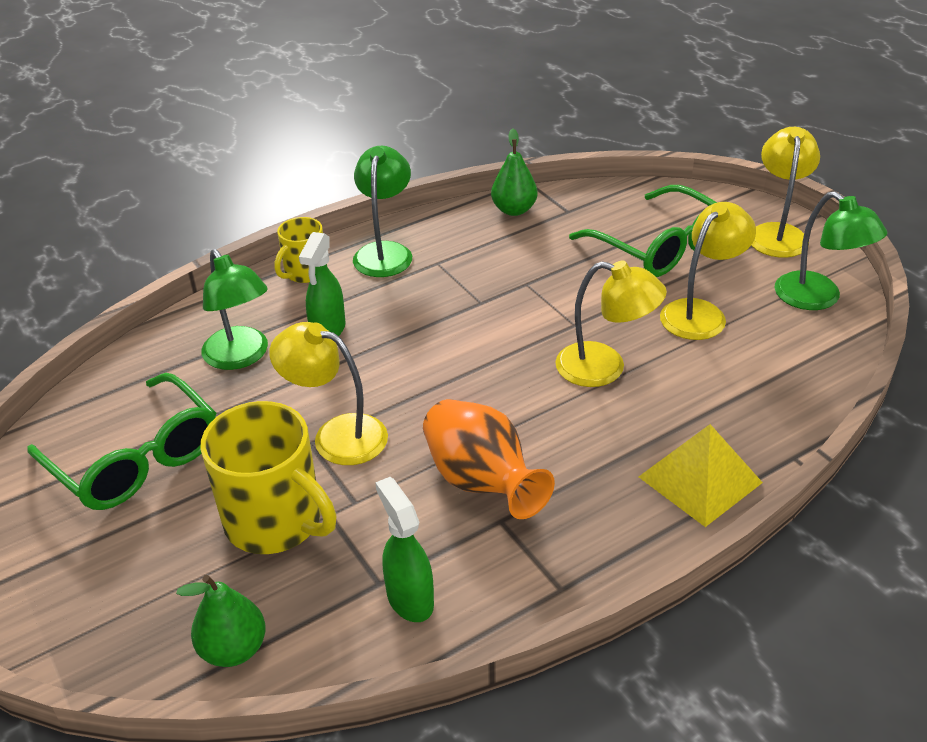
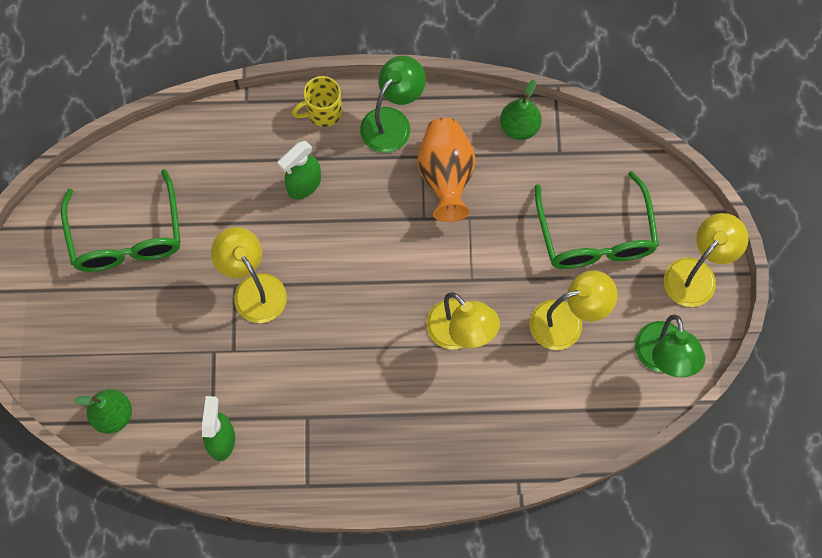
camera: 30 degrees right, 30 degrees up
yellow mug [200,401,337,554] -> none
green lamp [201,249,268,370] -> none
orange vase [423,399,555,519] -> orange vase moved to [417,118,476,222]
yellow pyramid [639,424,763,527] -> none

